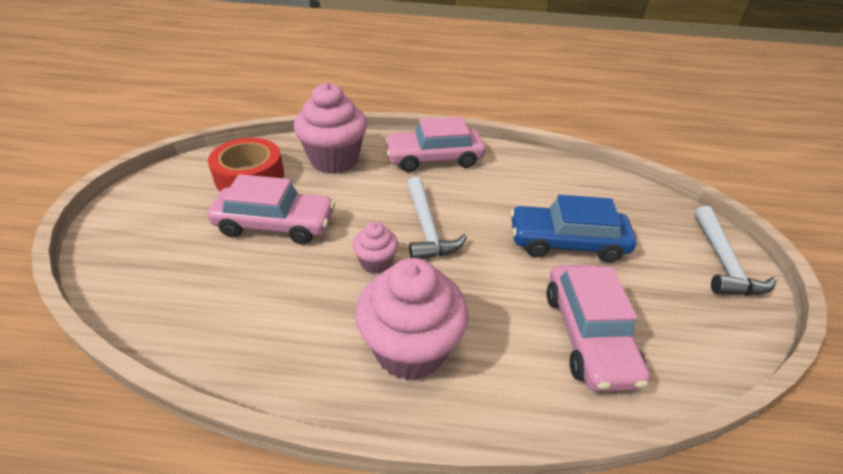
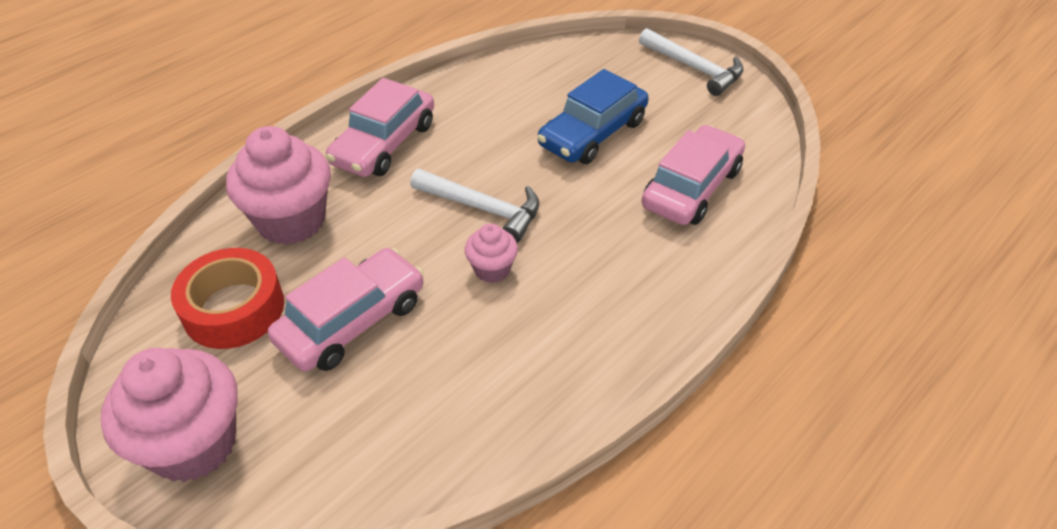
camera: 50 degrees left, 5 degrees up
pink cupcake [355,258,469,380] -> pink cupcake moved to [100,348,238,482]
pink car [546,265,650,392] -> pink car turned 90 degrees counterclockwise [642,125,745,225]

